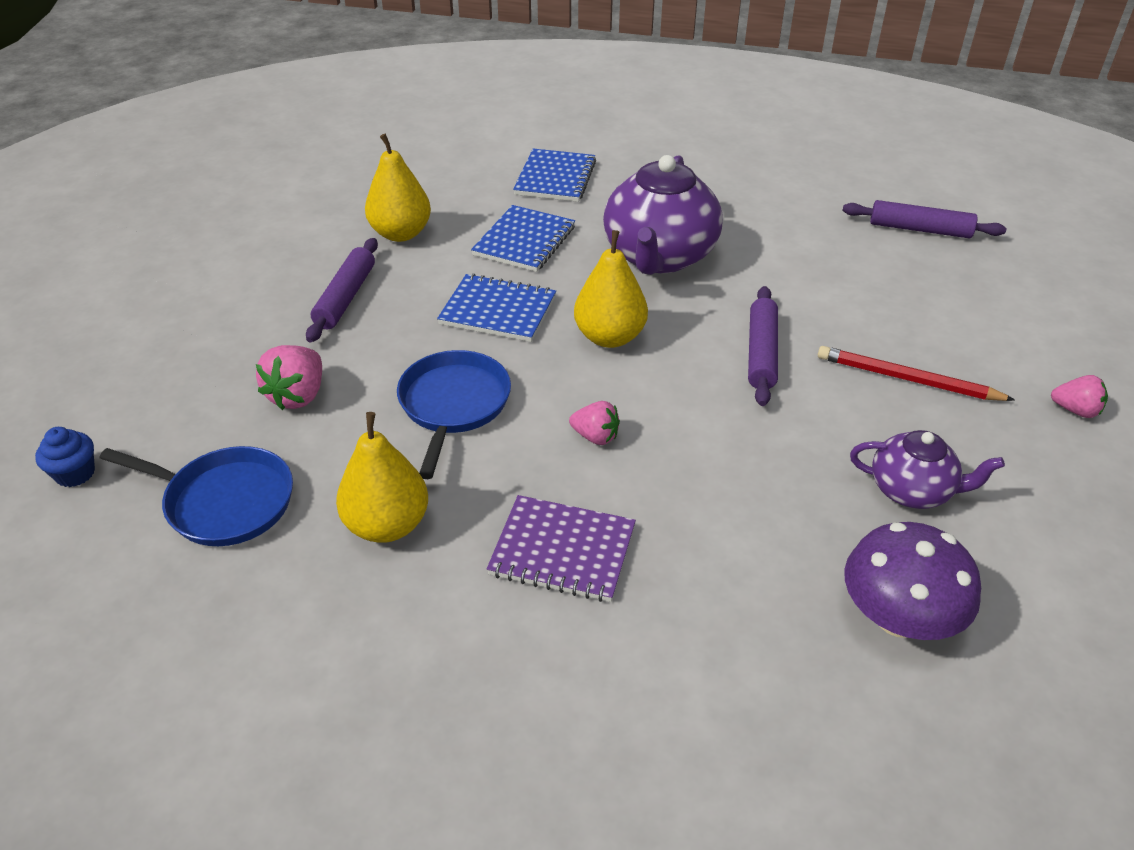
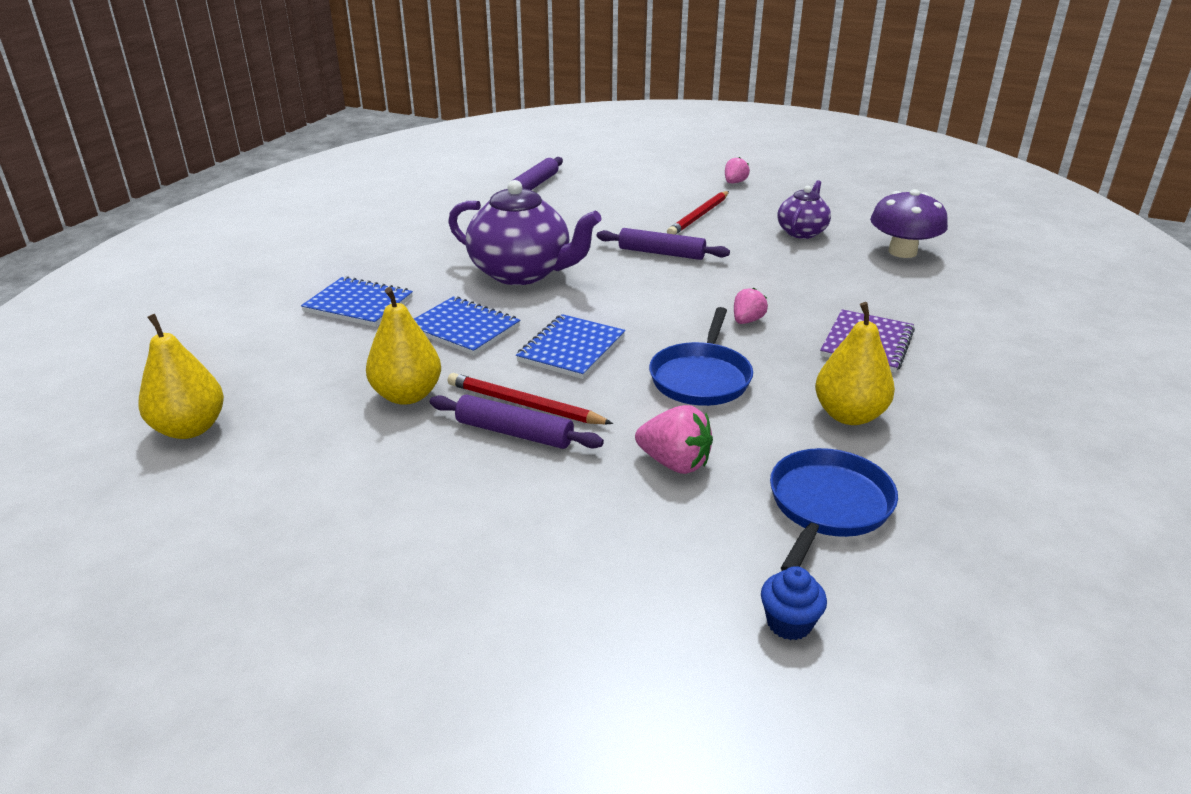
camera: 80 degrees left, 10 degrees down
blue pan [397,350,511,479] -> blue pan turned 90 degrees counterclockwise [649,307,753,406]
yellow pear [574,230,648,348] -> yellow pear moved to [139,314,224,439]
none -> red pencil [448,373,613,425]

